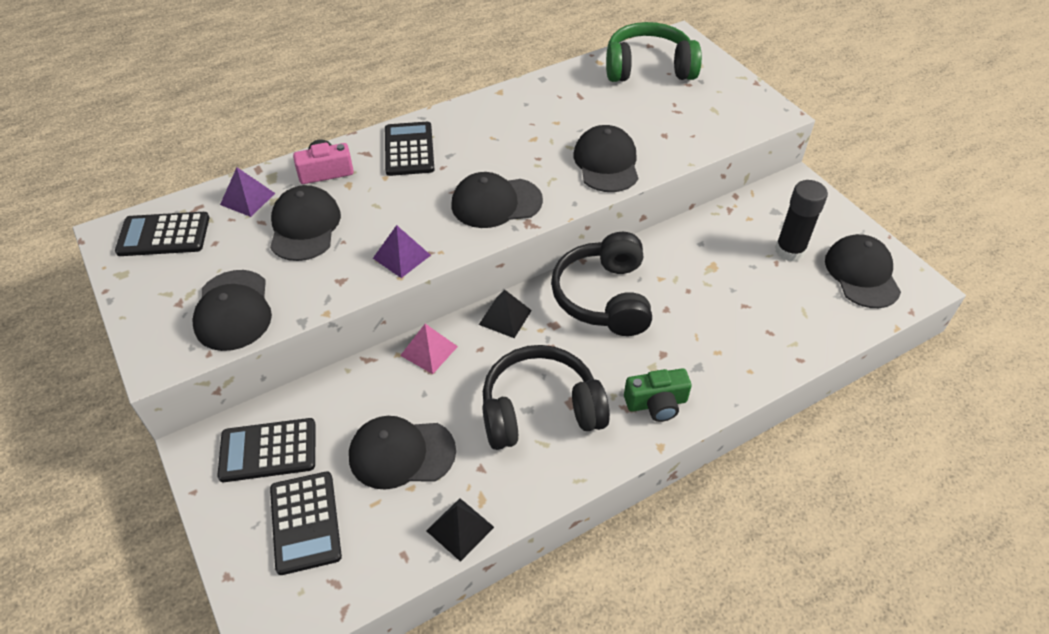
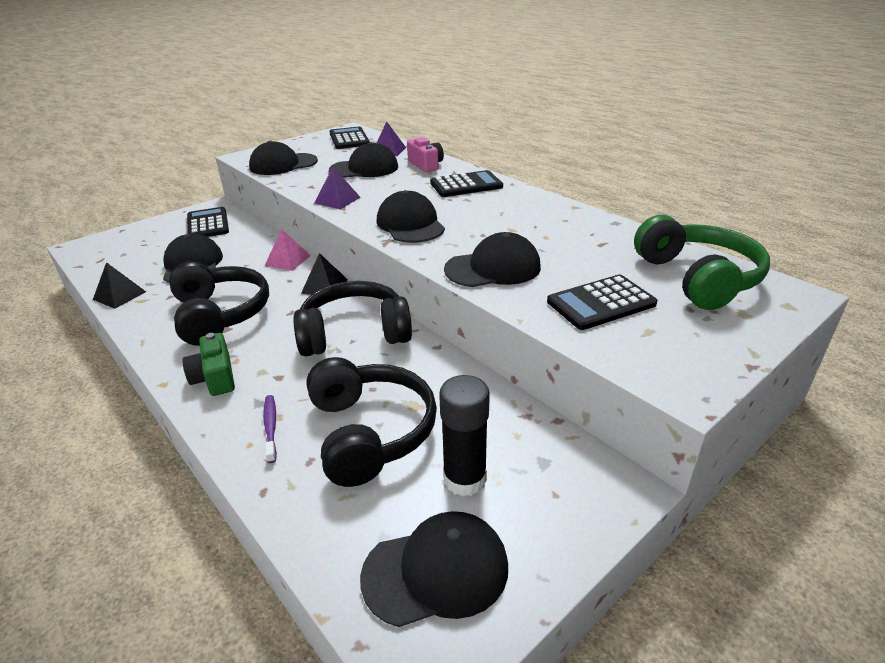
camera: 80 degrees right, 15 degrees down
black calculator [270,471,342,575] -> black calculator moved to [547,275,658,330]
none -> purple toothbrush [263,395,277,463]
none -> black headphones [306,357,437,487]

